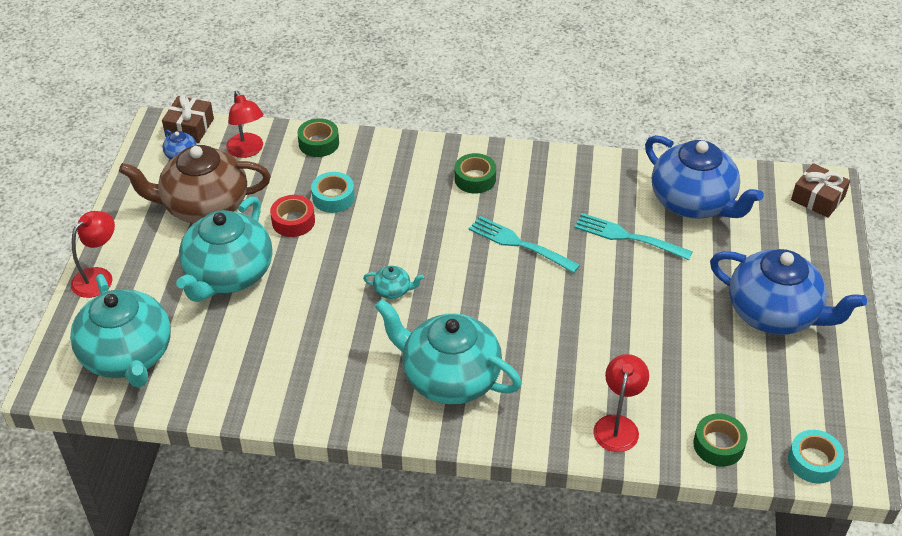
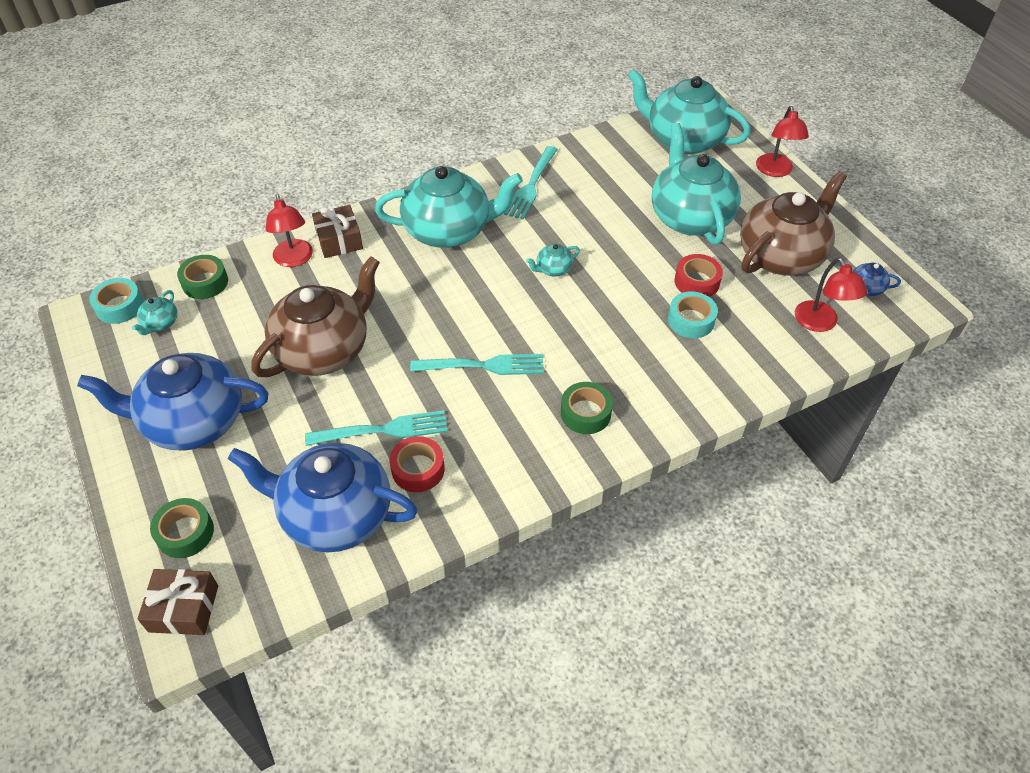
camera: 145 degrees right, 5 degrees up
brown gift [162,95,214,143] -> brown gift moved to [312,205,363,258]
red lamp [226,91,263,158] -> red lamp turned 135 degrees counterclockwise [795,258,868,332]
green tape [297,118,339,157] -> green tape moved to [150,498,214,558]
none -> turquoise teapot [132,290,177,335]
none -> brown teapot [251,256,380,377]
none -> red tape [390,436,445,492]
none -> turquoise fork [504,146,558,220]

